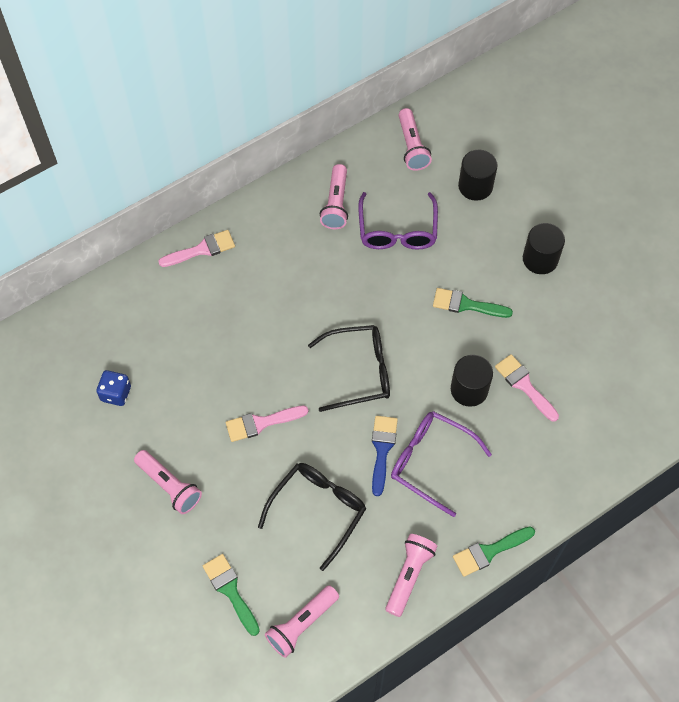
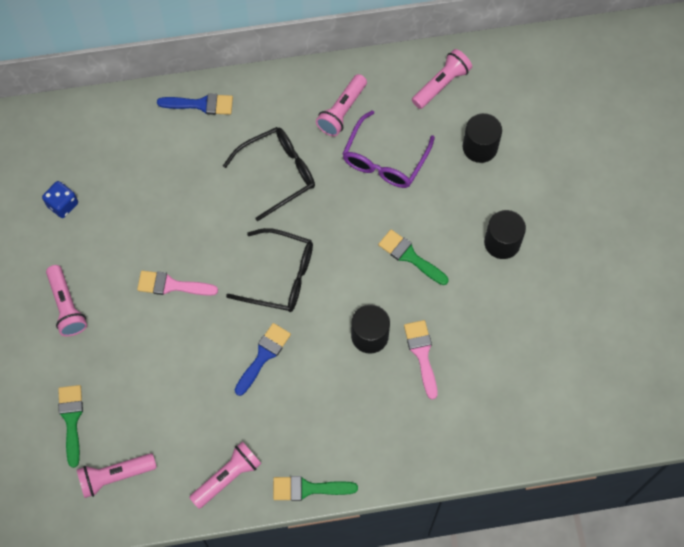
camera: 25 degrees right, 5 degrees up
pink brush [158,230,235,267] -> blue brush [157,93,233,115]
black glasses [258,463,366,571] -> black glasses moved to [223,127,315,221]
purple glasses [391,411,492,517] -> none
pink flashlight [399,108,432,171] -> pink flashlight turned 150 degrees counterclockwise [412,49,472,109]

